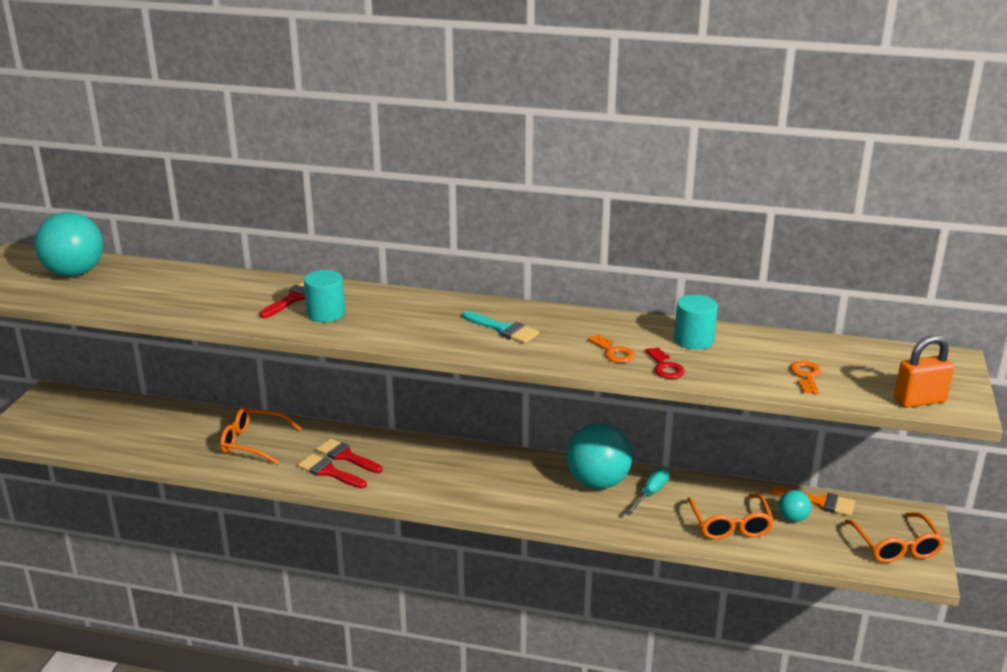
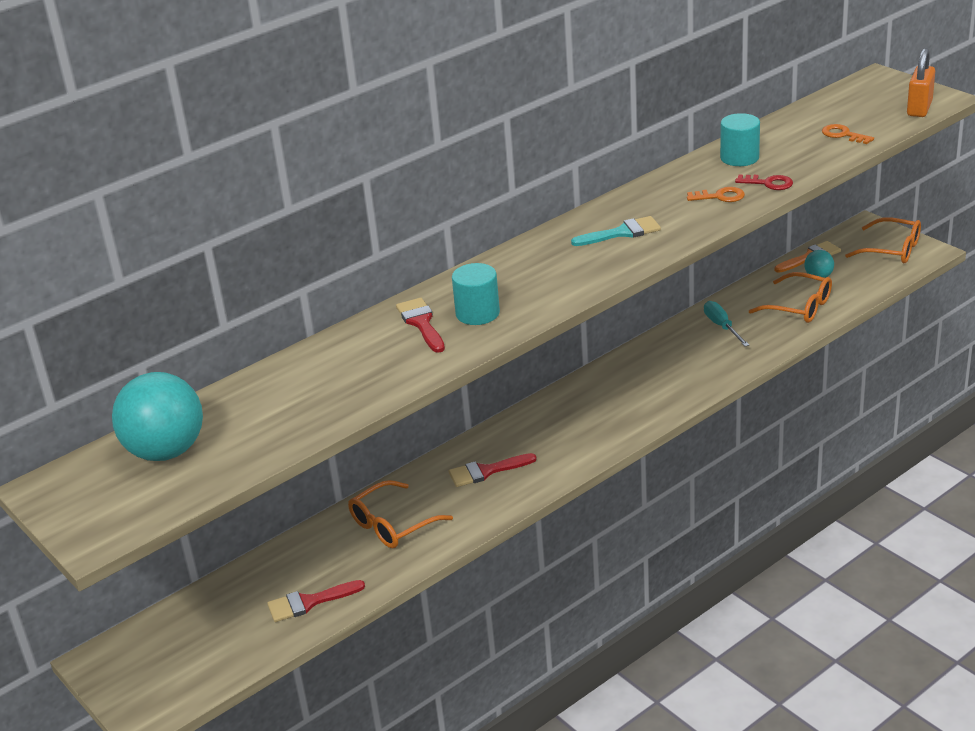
camera: 50 degrees left, 5 degrees up
red brush [298,454,367,489] -> red brush moved to [267,580,365,622]
turquoise ball [567,423,632,489] -> none

